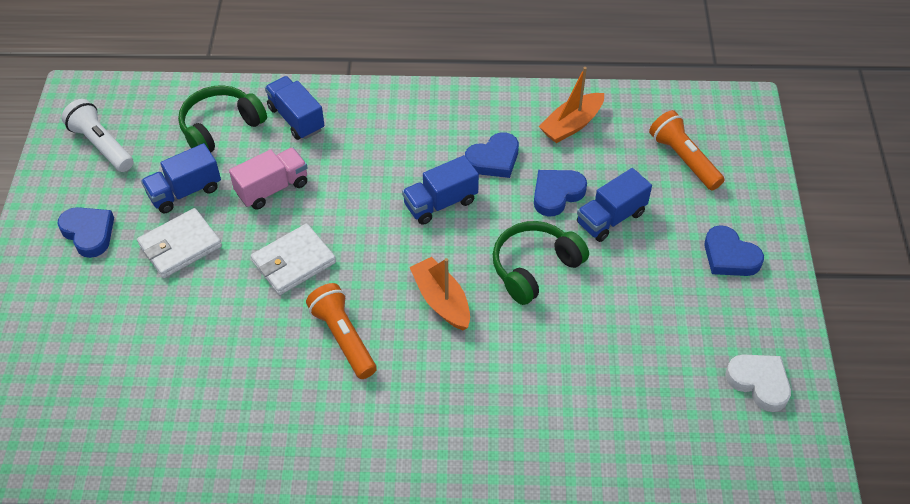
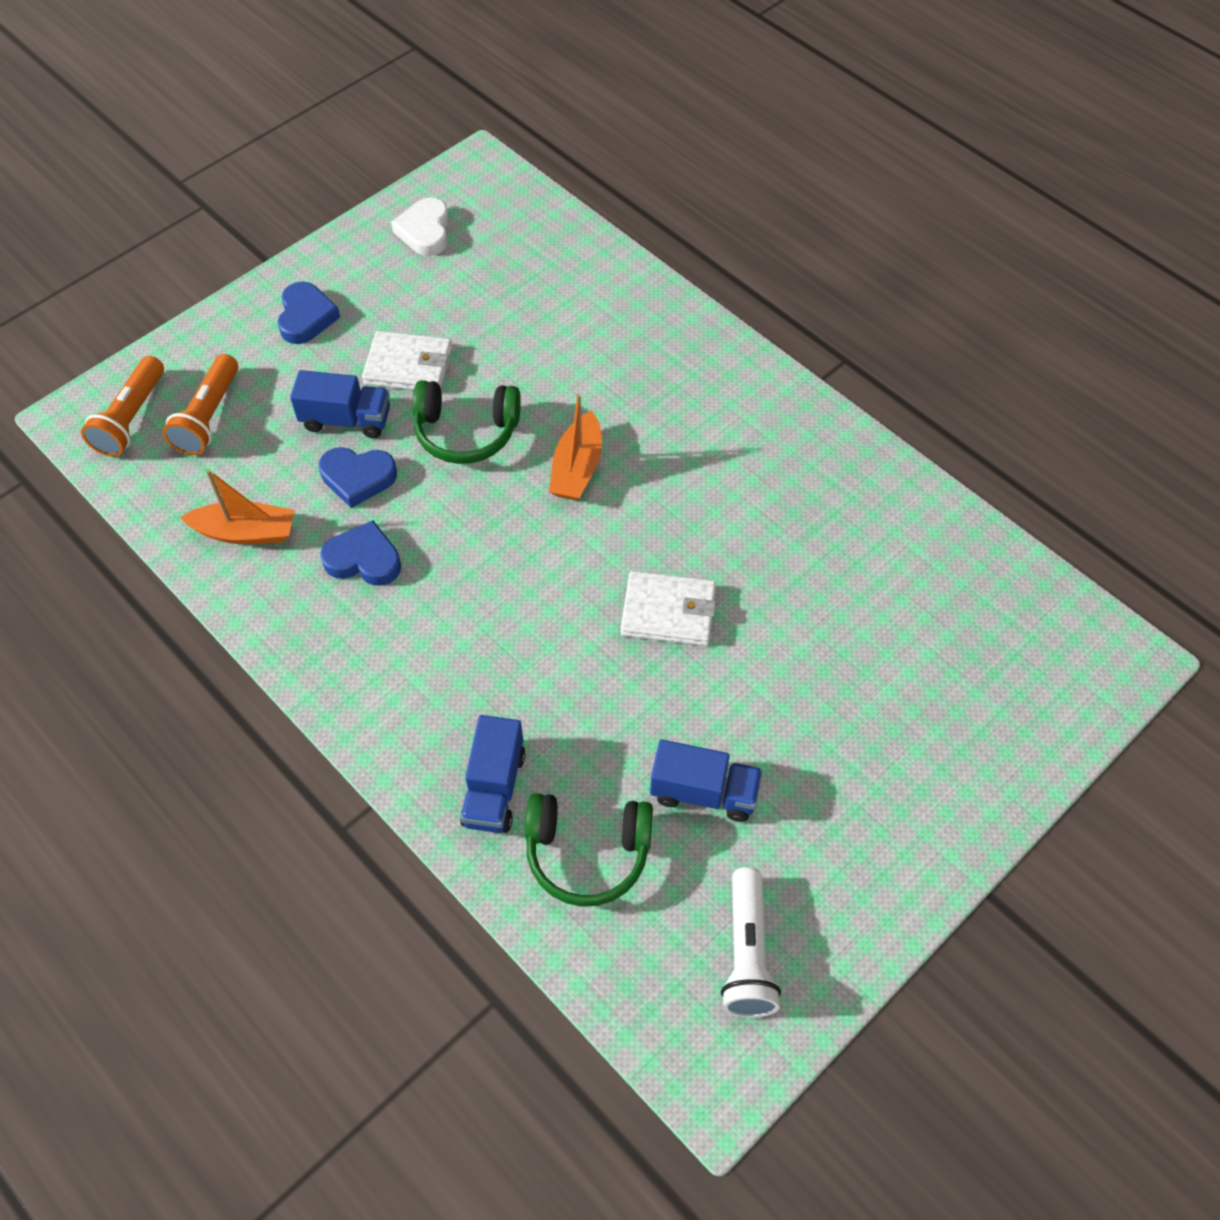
camera: 135 degrees left, 5 degrees up
blue heart [58,207,114,258] -> none
white wallet [137,208,222,278] -> white wallet moved to [362,331,452,390]
pink truck [229,148,307,210] -> none
orange flashlight [306,283,377,379] -> orange flashlight moved to [81,356,164,457]
blue truck [402,155,479,225] -> none

